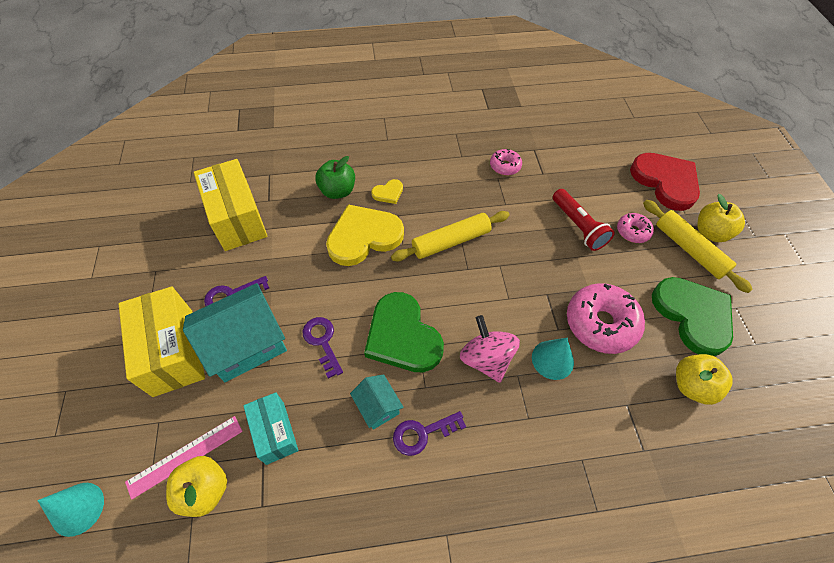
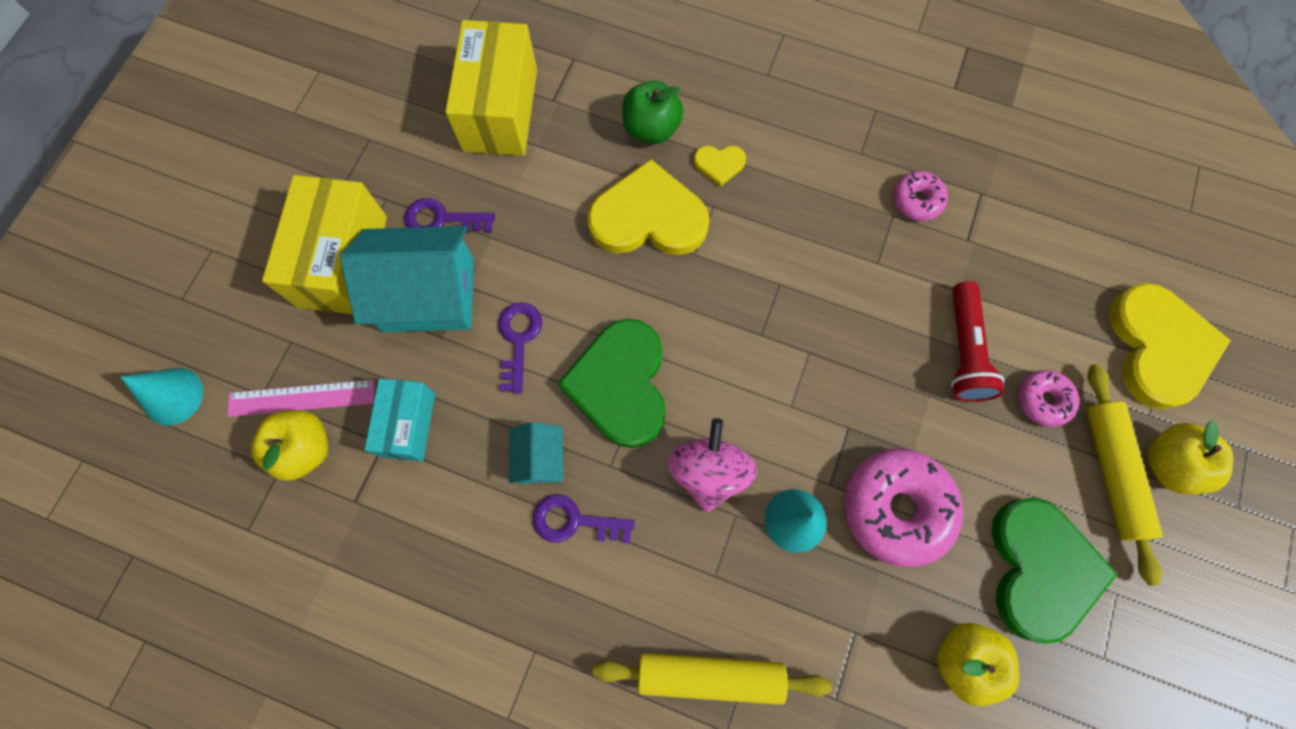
camera: 30 degrees right, 15 degrees up
yellow rolling pin [391,211,510,261] -> yellow rolling pin moved to [593,653,832,705]
red heart [630,153,700,211] -> yellow heart [1109,283,1231,409]

